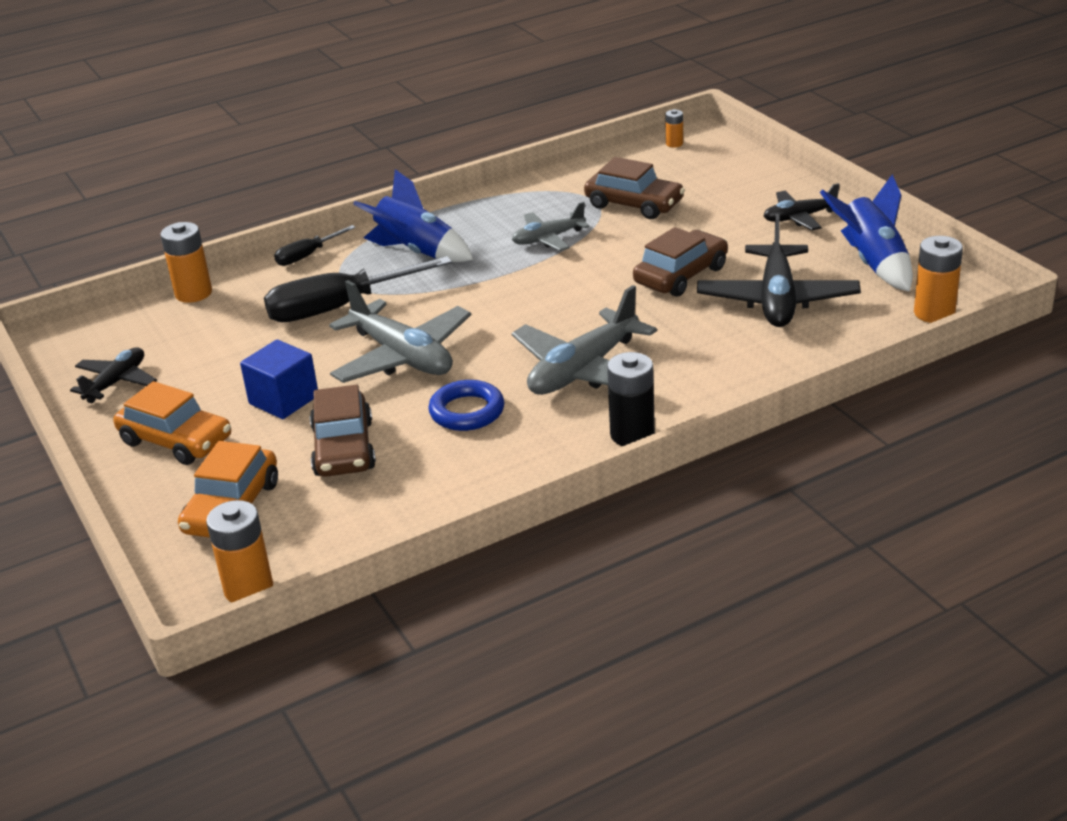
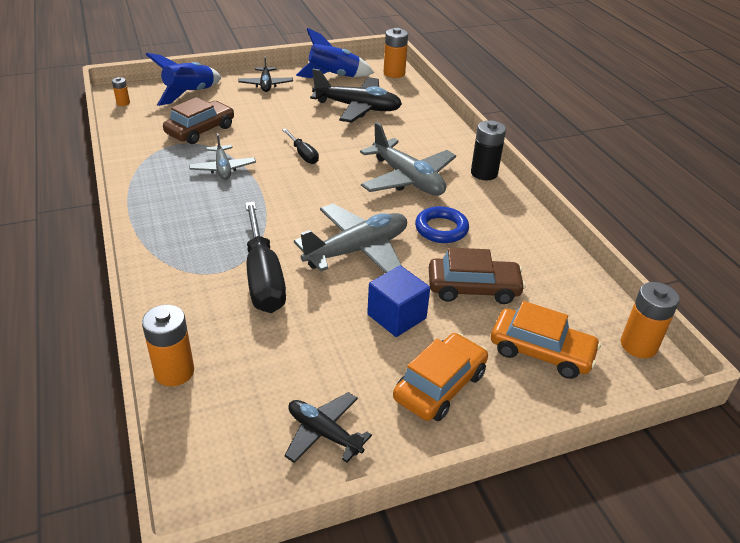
camera: 85 degrees left, 5 degrees up
black screwdriver [274,225,356,266] -> black screwdriver moved to [282,129,319,164]
blue rocket [353,169,474,262] -> blue rocket moved to [146,53,221,106]
brown car [633,227,728,297] -> none

